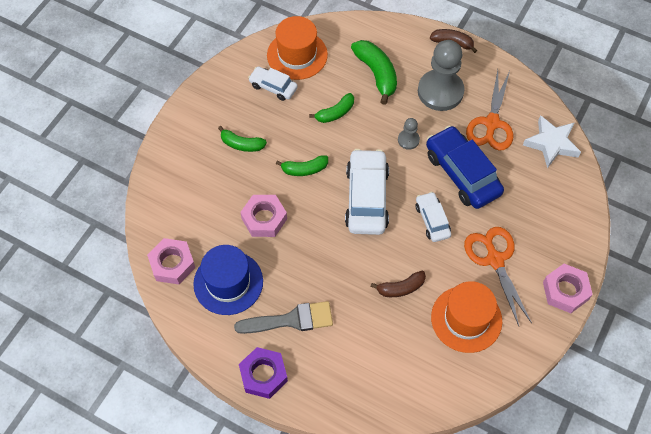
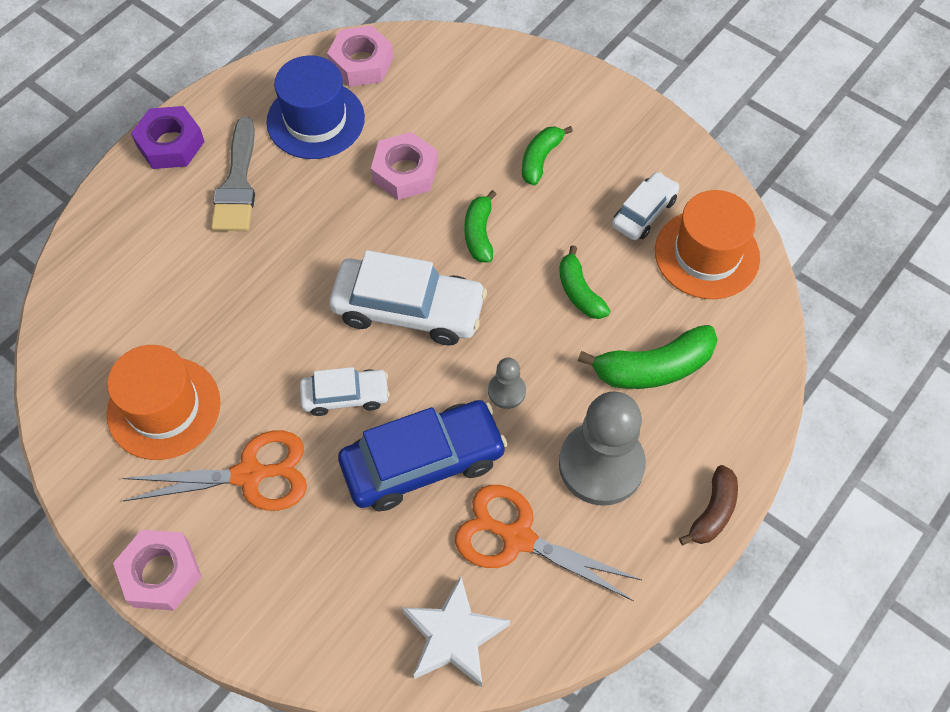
camera: 100 degrees right, 0 degrees up
brown banana [371,271,426,297] -> none

